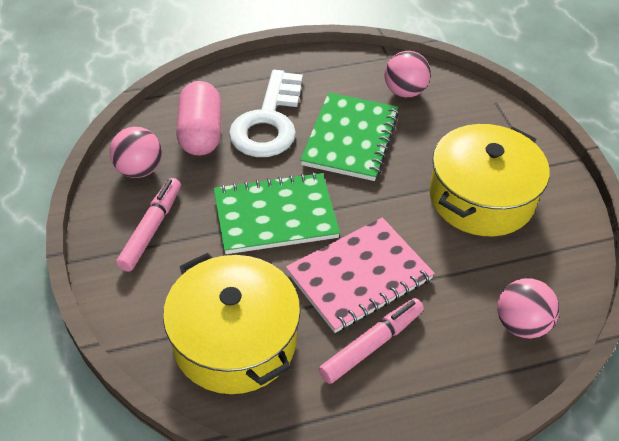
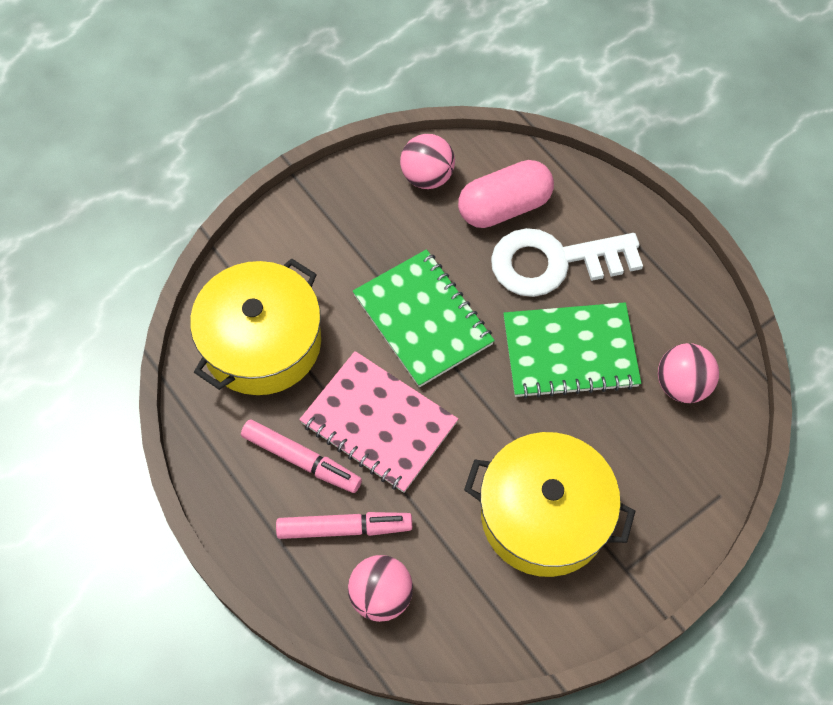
camera: 70 degrees right, 15 degrees up
pink marker [116,178,181,272] -> pink marker moved to [276,512,412,539]

